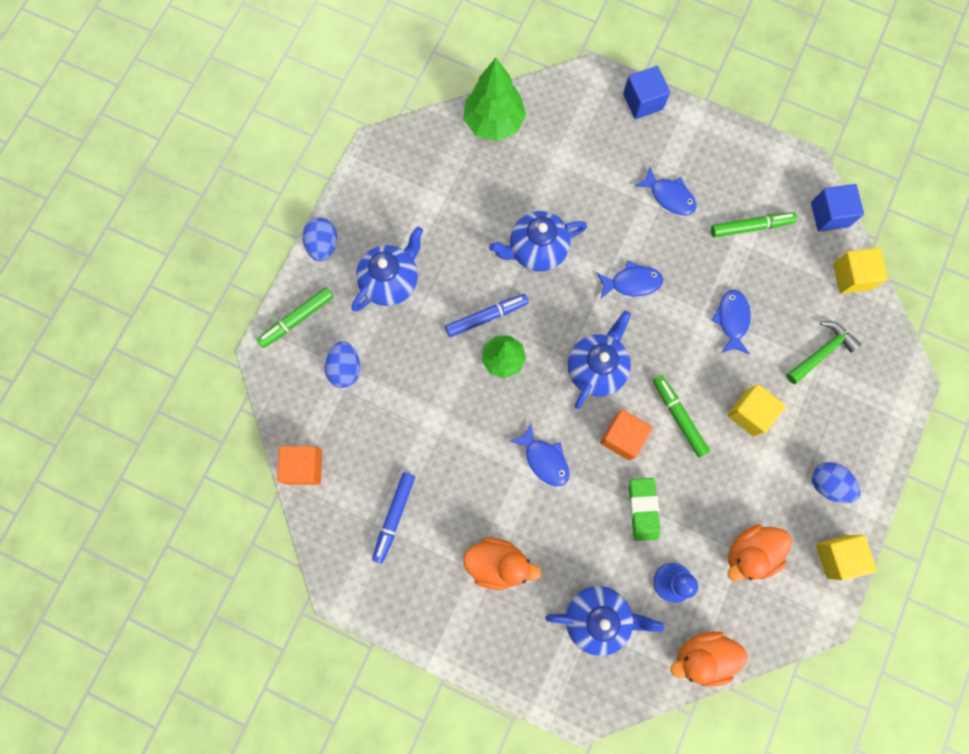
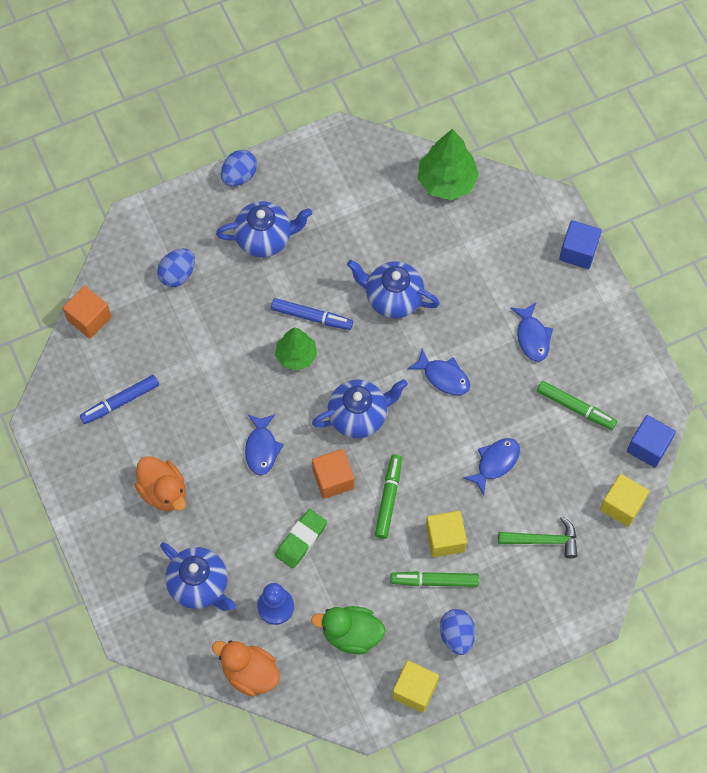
camera: 40 degrees right, 10 degrees down
green marker [257,287,333,348] -> green marker moved to [390,571,479,587]
orange duck [728,524,792,582] -> green duck [311,606,385,654]

